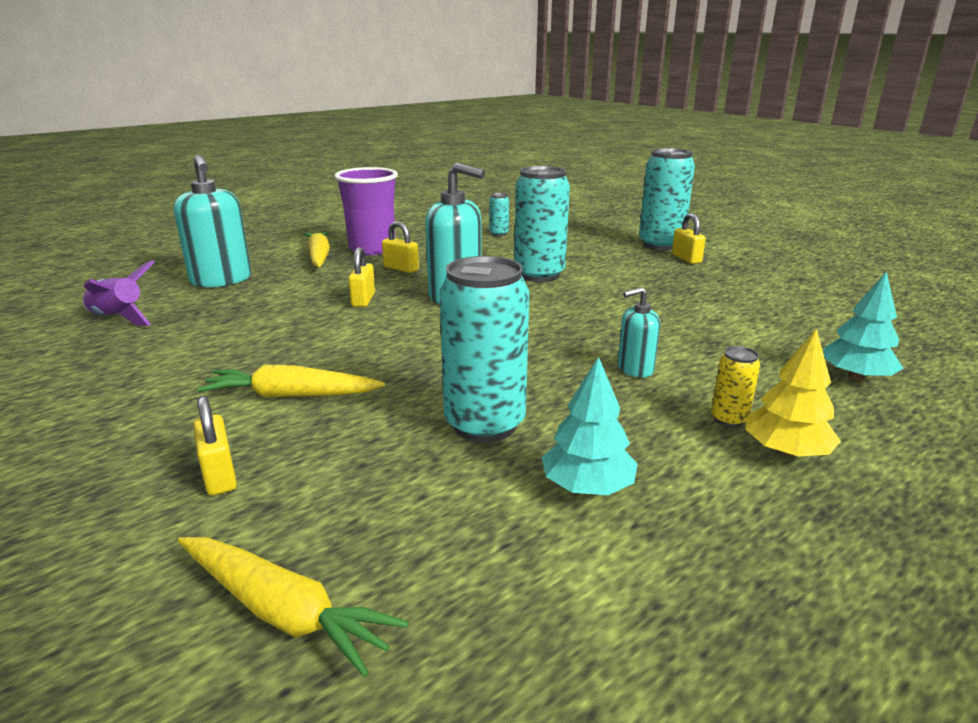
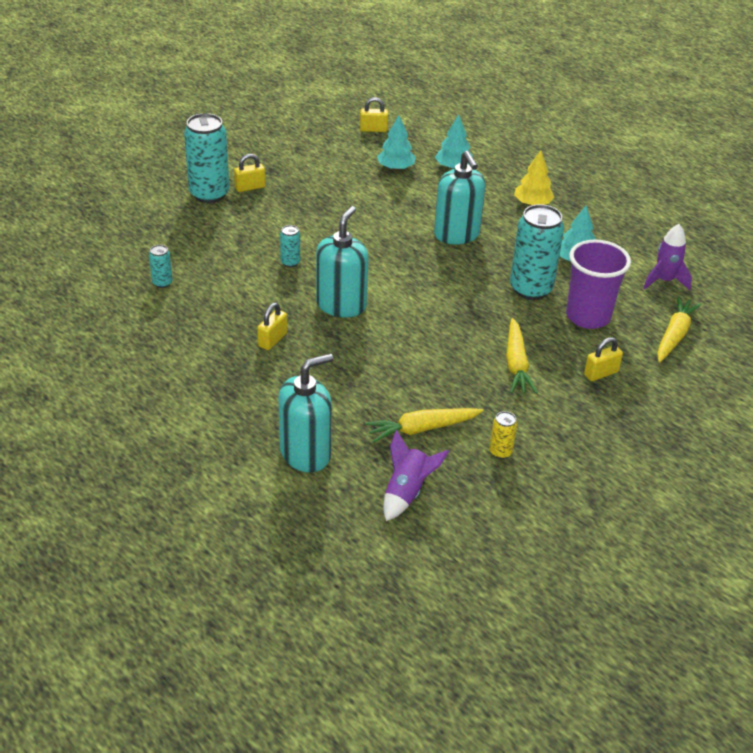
camera: 95 degrees left, 15 degrees up
yellow carrot [304,231,330,267] -> yellow carrot moved to [365,408,483,443]
purple cup [334,167,398,255] -> purple cup moved to [566,239,631,329]
yellow padlock [348,247,375,307] -> yellow padlock moved to [360,97,388,132]
turquoise can [514,166,570,282] -> turquoise can [280,225,300,267], size x0.46
turquoise soap dispenser [618,287,660,378] -> turquoise soap dispenser [434,151,485,245], size x1.89
yellow can [711,346,760,427] -> yellow can moved to [489,411,517,459]
none -> turquoise tree [377,115,416,170]
none -> purple rocket [643,224,692,290]

